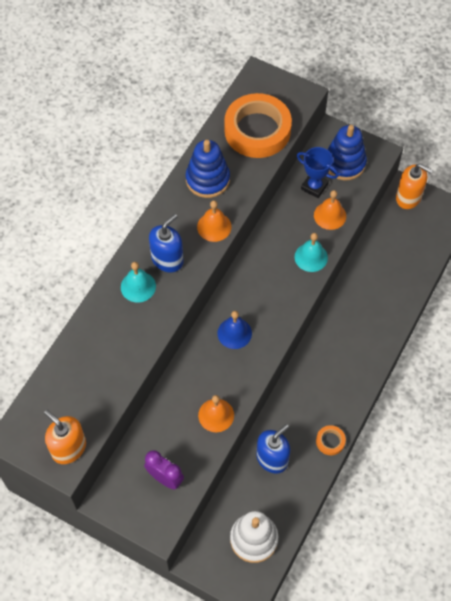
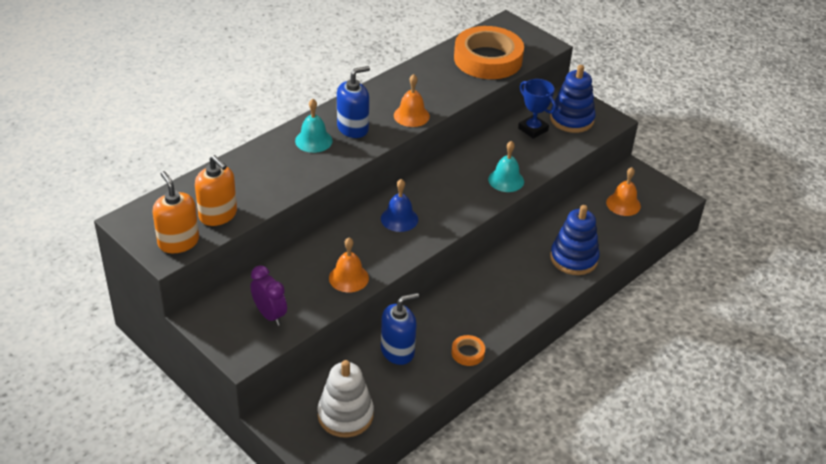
camera: 15 degrees right, 20 degrees down
blue stacking toy [186,140,230,198] -> blue stacking toy moved to [550,205,600,275]
orange bell [314,190,346,230] -> orange bell moved to [606,167,641,216]
orange soap dispenser [396,164,433,209] -> orange soap dispenser moved to [195,155,237,226]

